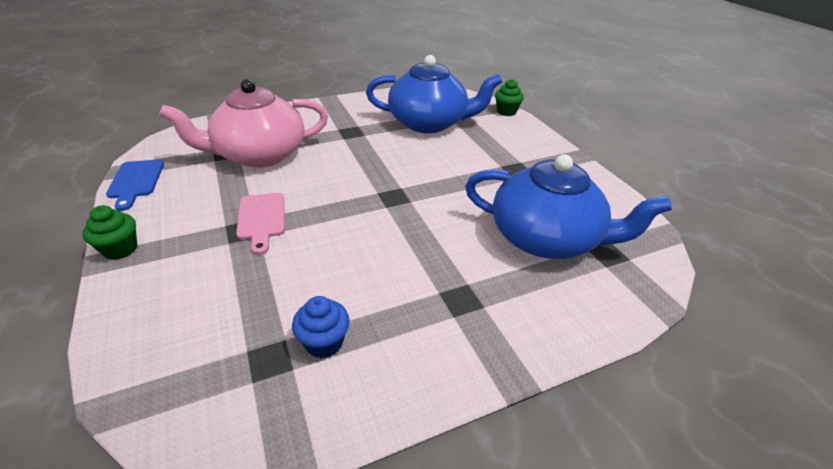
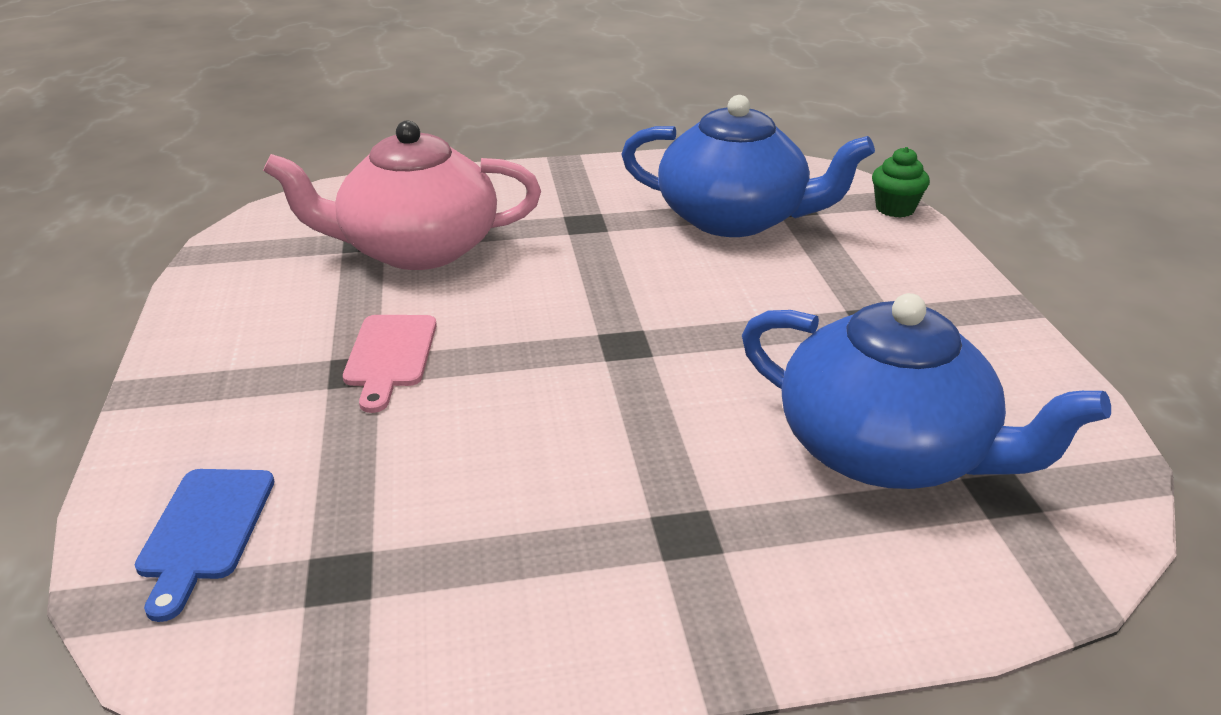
camera: 15 degrees right, 5 degrees down
green cupcake [82,205,137,260] -> none
blue cutting board [106,160,164,211] -> blue cutting board moved to [135,469,274,622]
blue cupcake [292,296,350,358] -> none

